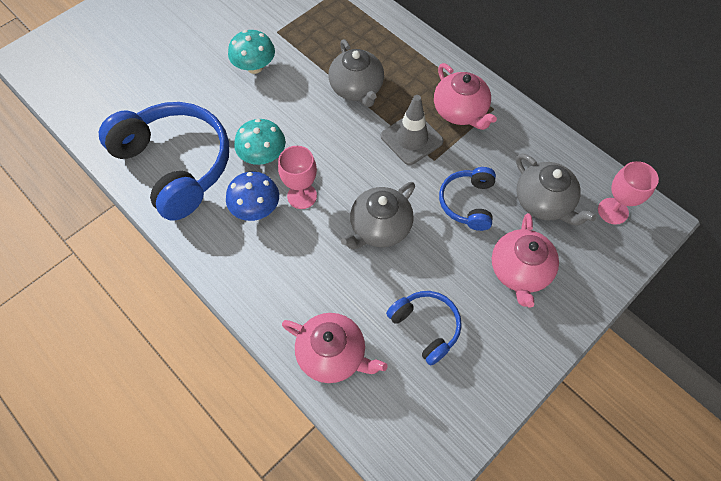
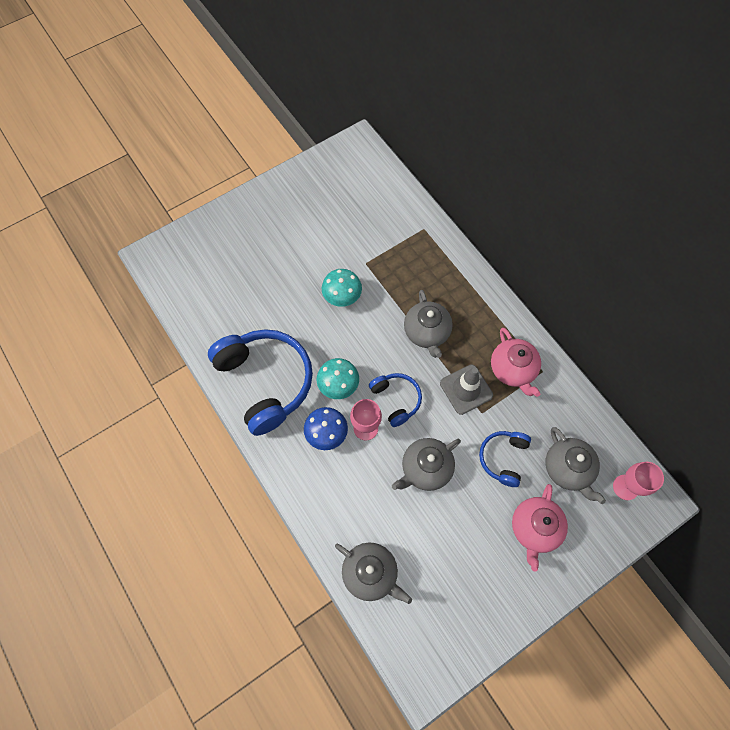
camera: 10 degrees right, 5 degrees up
pink teapot [282,313,388,383] -> grey teapot [335,542,412,604]
blue headphones [386,291,462,365] -> blue headphones moved to [369,373,422,427]

